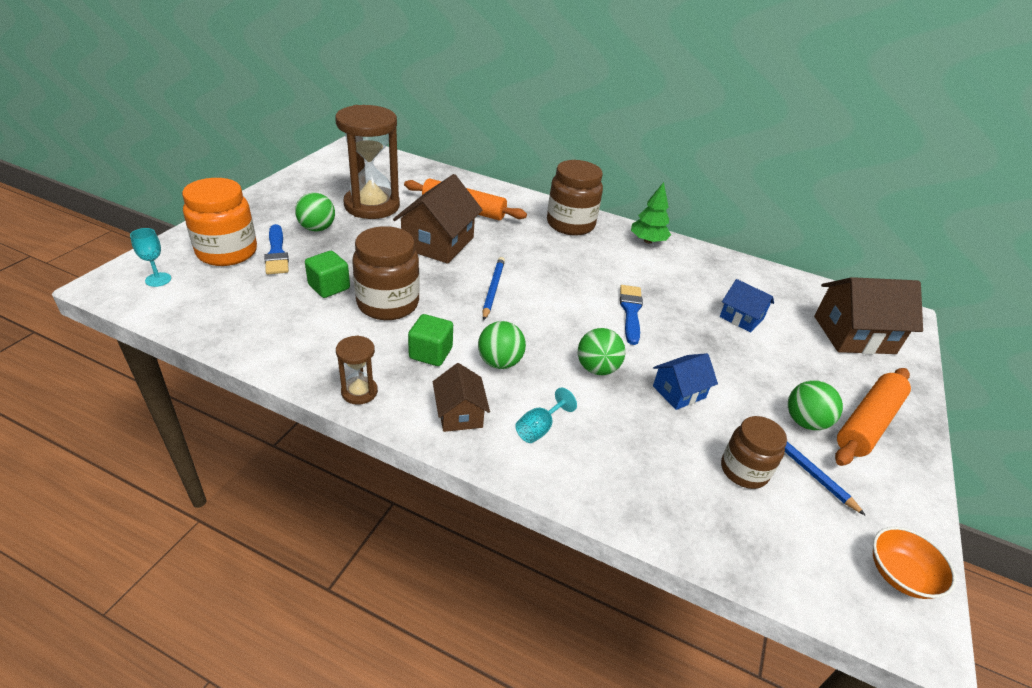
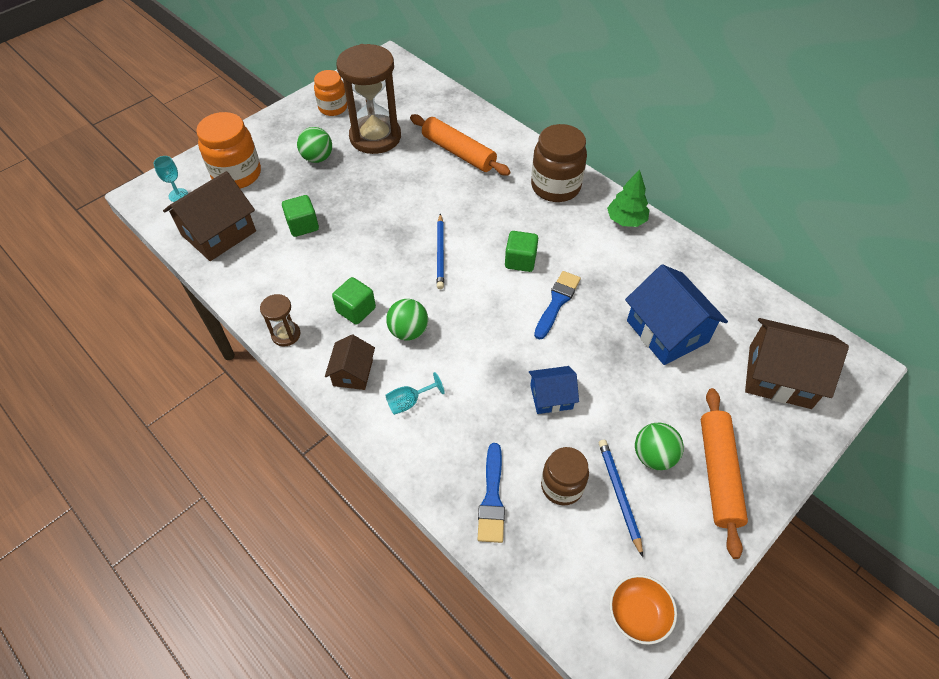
camera: 25 degrees right, 15 degrees up
blue brush [265,224,289,274] -> blue brush moved to [478,443,505,543]
brown jar [352,226,420,320] -> none
brown house [393,174,482,264] -> brown house moved to [163,171,256,261]
blue pencil [483,257,505,321] -> blue pencil turned 150 degrees clockwise [437,214,444,289]
green ball [578,328,625,375] -> none
blue house [720,279,774,333] -> blue house [625,265,728,365], size x1.79
orange rolling pin [835,368,911,466] -> orange rolling pin turned 60 degrees counterclockwise [701,388,748,559]
none -> orange jar [314,70,347,116]
none -> green cube [505,231,538,272]

